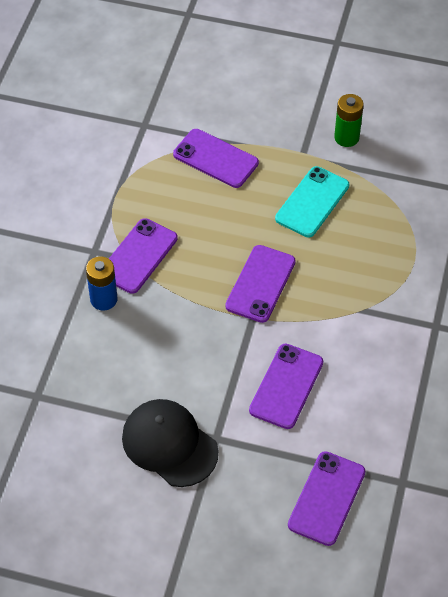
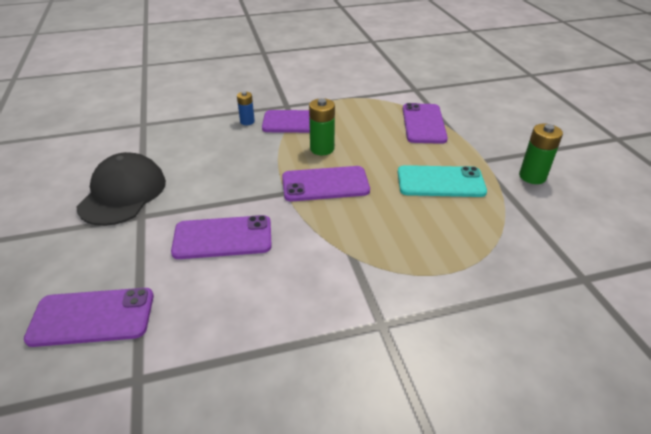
camera: 60 degrees right, 15 degrees down
blue battery [86,256,118,311] -> blue battery [237,92,255,125], size x0.65
none -> green battery [309,98,335,155]

